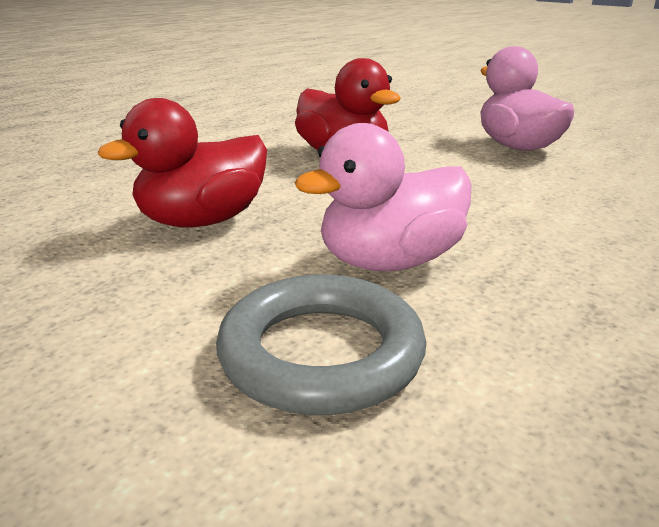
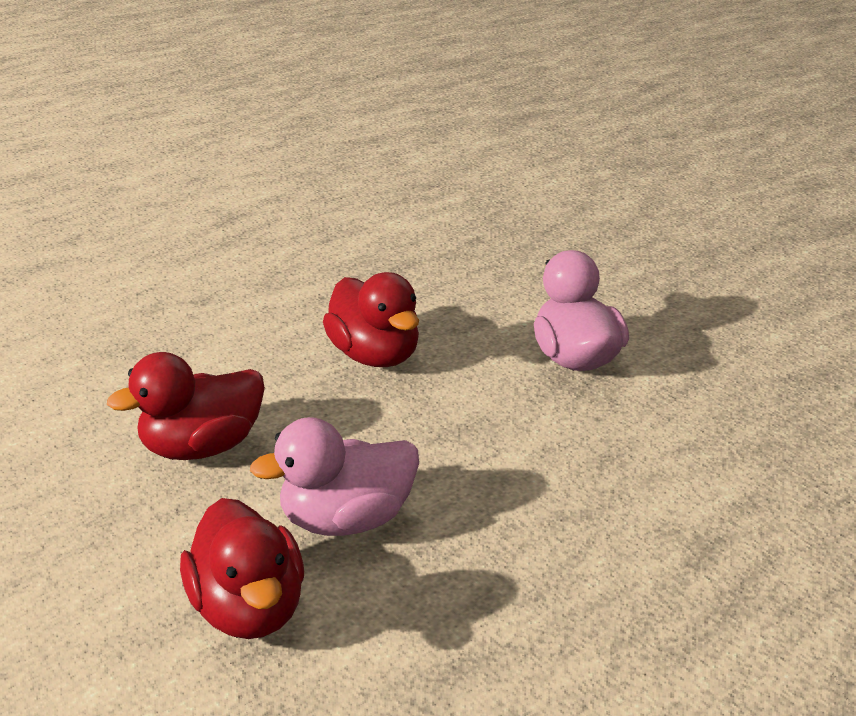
camera: 10 degrees right, 5 degrees up
grey ring [216,275,426,415] -> red duck [180,498,304,639]

